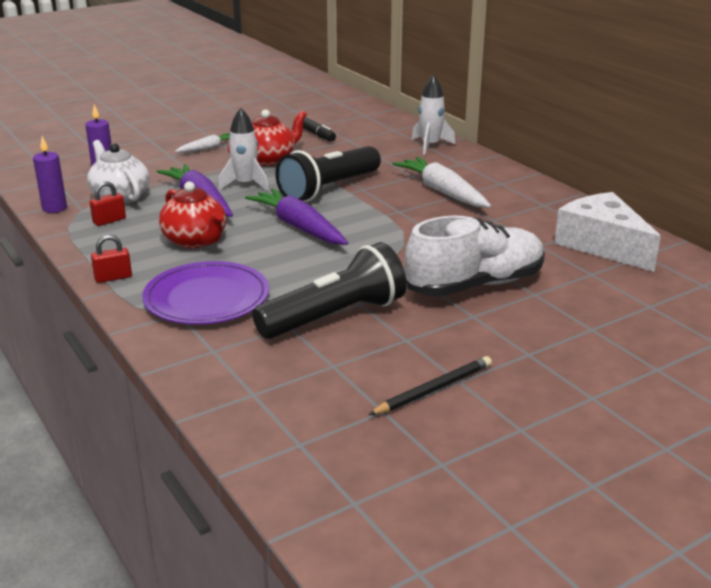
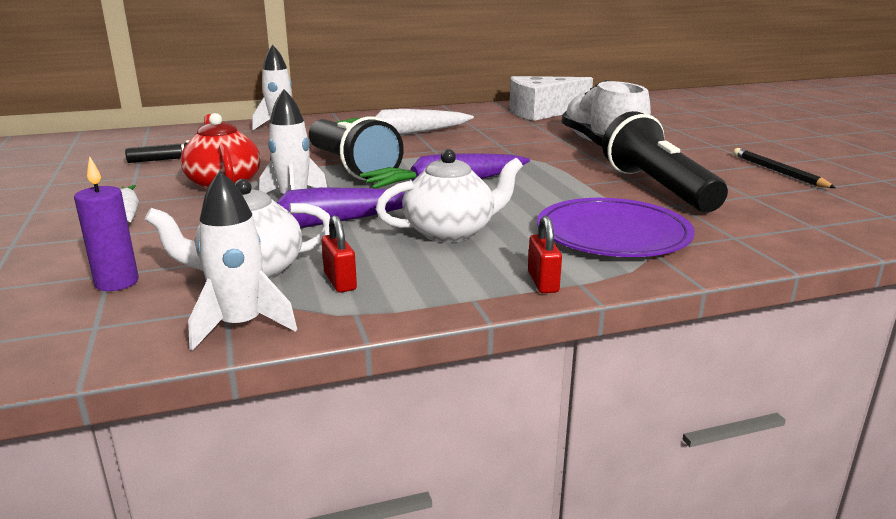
camera: 75 degrees left, 5 degrees down
purple candle [33,136,67,213] -> white rocket [188,170,297,351]
red teapot [159,181,226,248] -> white teapot [376,149,523,243]

